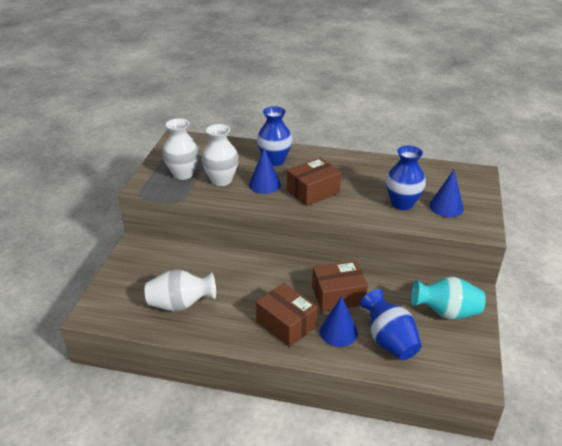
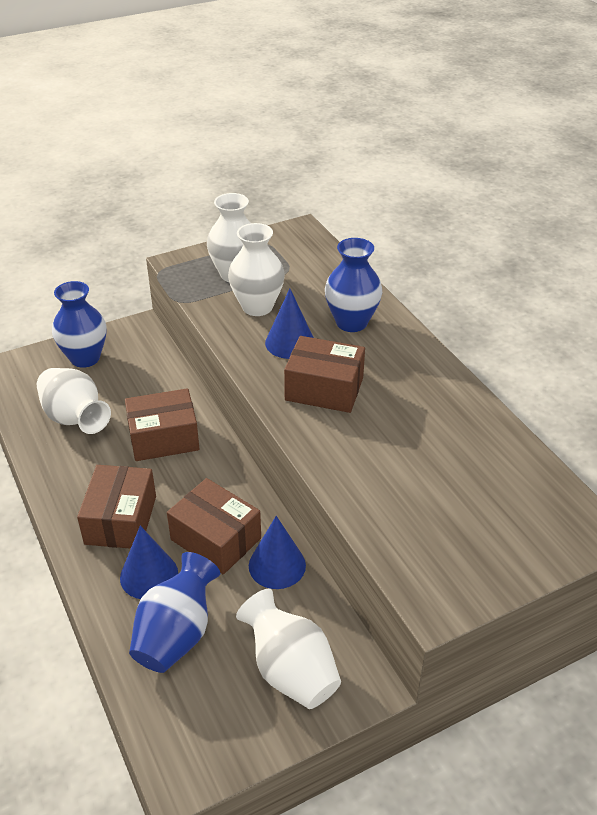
camera: 50 degrees right, 5 degrees up
blue vase [386,145,426,210] -> blue vase moved to [52,281,107,368]
turquoise vase [411,277,486,320] -> white vase [236,589,341,709]
blue cone [429,170,464,217] -> blue cone moved to [249,516,306,589]
none -> brown box [125,388,199,461]

